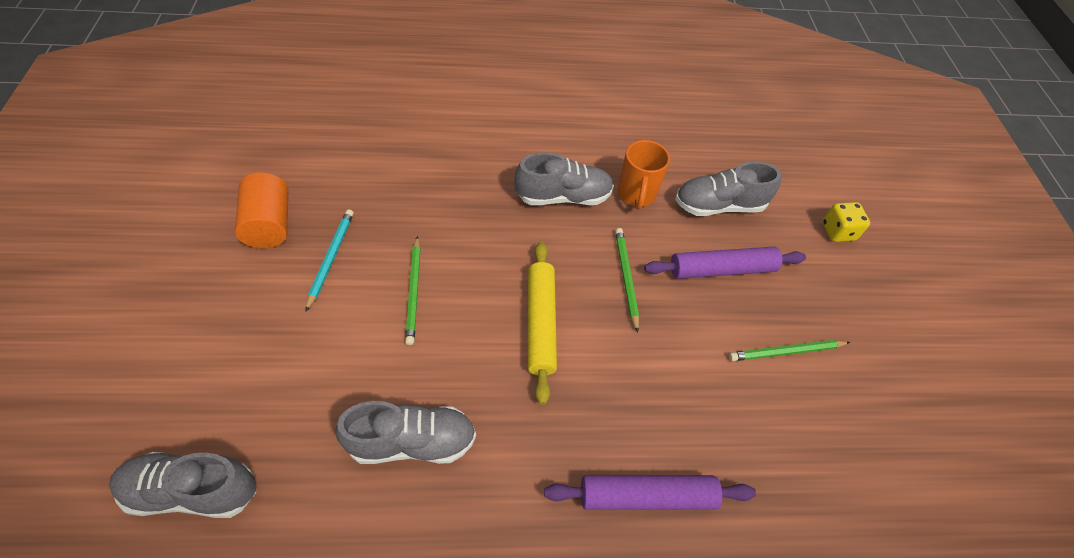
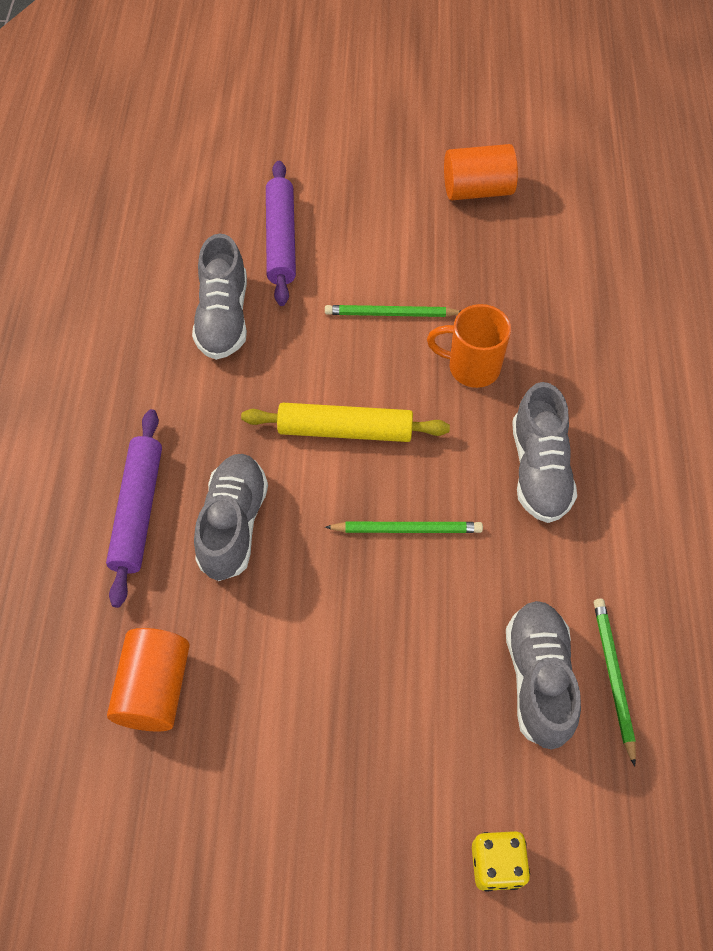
camera: 100 degrees right, 5 degrees up
grey shoe [109,452,256,518] -> grey shoe moved to [194,454,268,581]
turquoise pencil [305,209,354,312] -> none
orange mug [618,140,670,210] -> orange mug moved to [427,304,511,388]
purple rolling pin [644,247,806,279] -> purple rolling pin moved to [266,161,296,306]
green pencil [729,340,850,361] -> green pencil moved to [594,599,636,767]
none -> orange cylinder [107,628,190,731]

